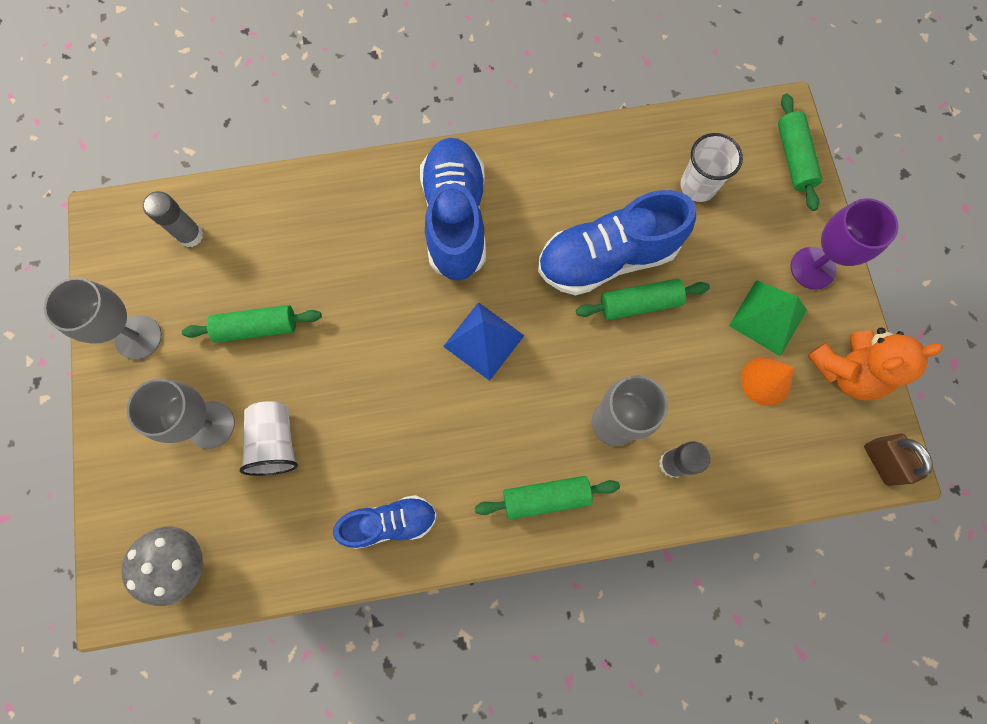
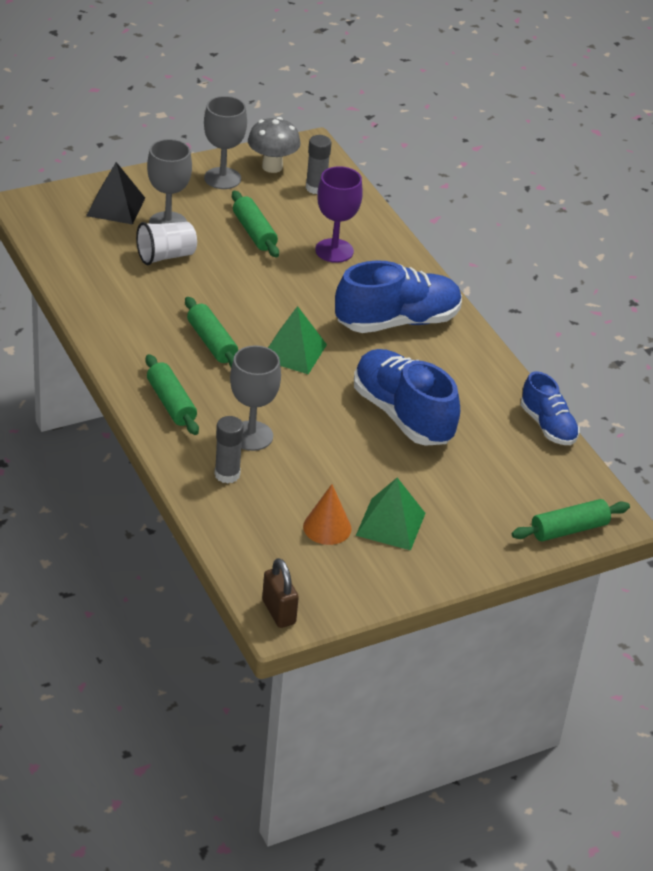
camera: 70 degrees right, 35 degrees down
grey mushroom [121,527,203,606] -> grey mushroom moved to [248,117,301,173]
blue shoe [333,495,437,549] -> blue shoe moved to [521,371,580,445]
blue pyramid [443,302,525,381] -> green pyramid [268,306,327,374]
green rolling pin [576,279,710,320] -> green rolling pin moved to [185,297,238,367]
white cup [680,133,743,202] -> none
purple goblet [791,198,899,289] -> purple goblet moved to [315,166,363,263]
orange teddy bear [807,328,943,400] -> none
brown padlock [864,433,933,486] -> brown padlock turned 75 degrees counterclockwise [262,558,299,628]
none -> black pyramid [86,162,145,225]

